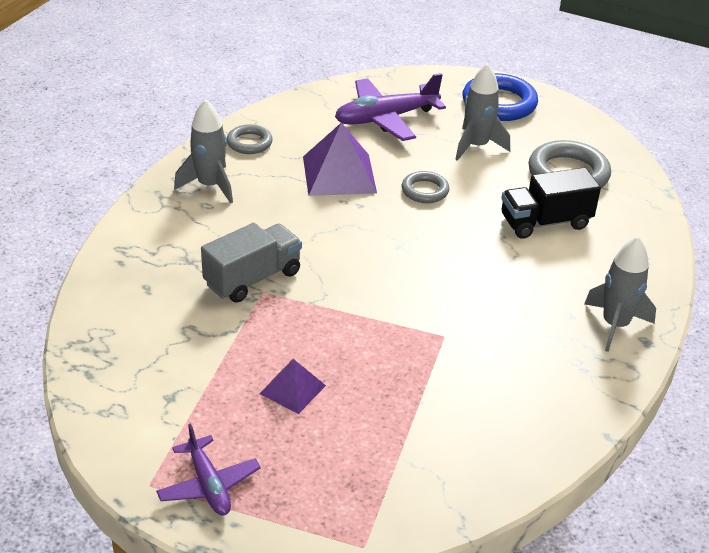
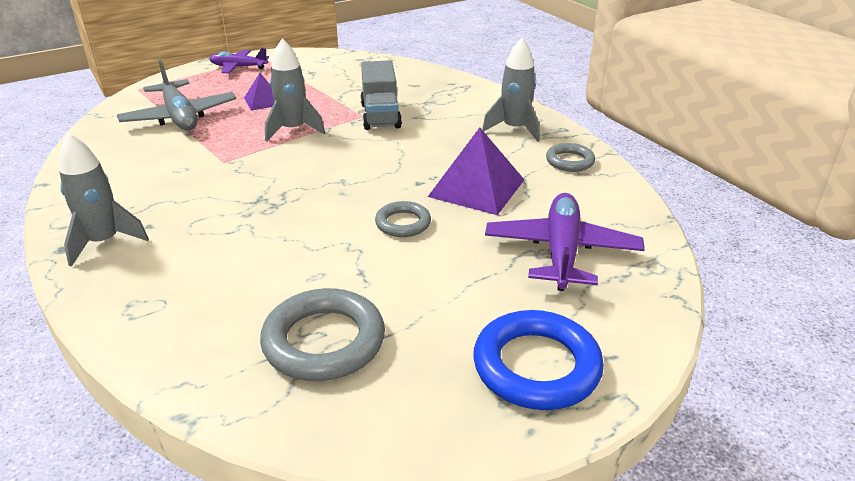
camera: 125 degrees right, 5 degrees down
grey rocket [455,63,510,161] -> grey rocket moved to [265,38,325,142]
black truck [501,167,601,239] -> none
none -> grey plane [117,60,237,131]

